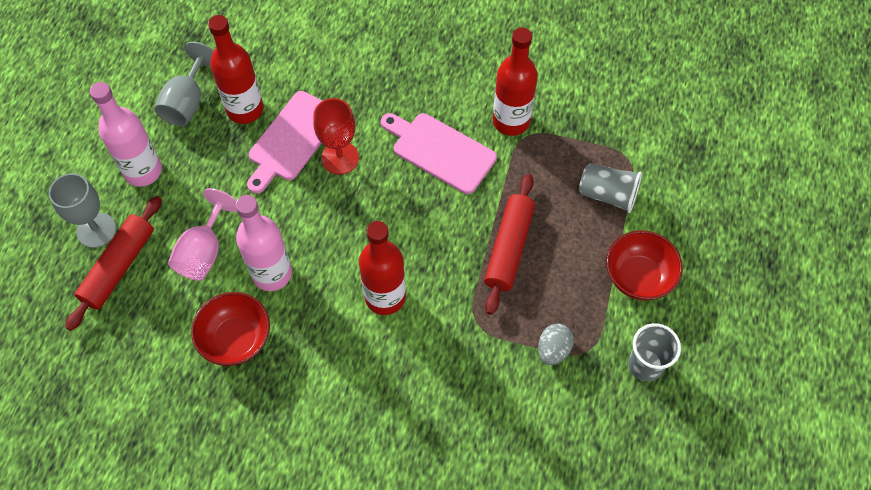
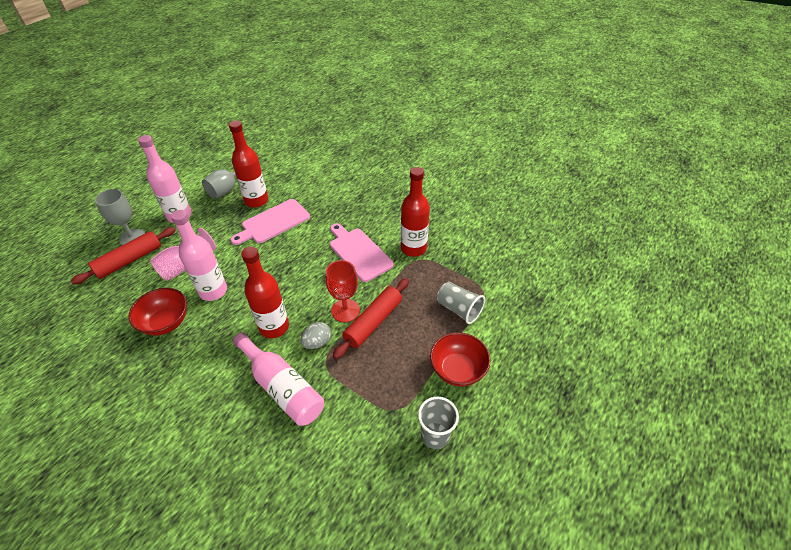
camera: 20 degrees right, 15 degrees down
red goblet [313,98,359,174] -> red goblet moved to [326,260,360,322]
grey egg [538,323,574,365] -> grey egg moved to [301,322,331,349]
none -> pink bottle [233,333,324,426]

